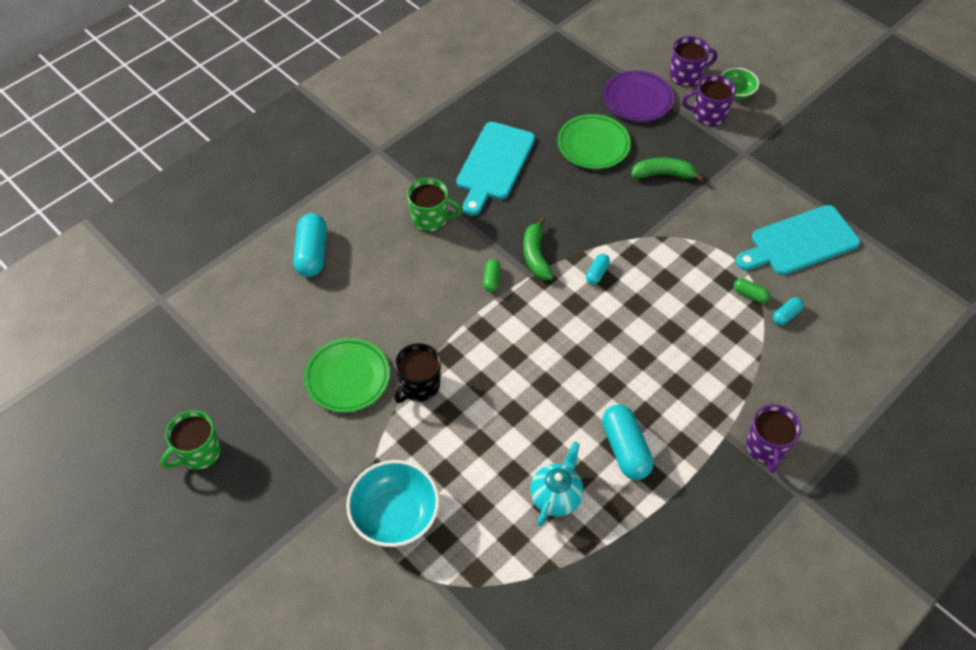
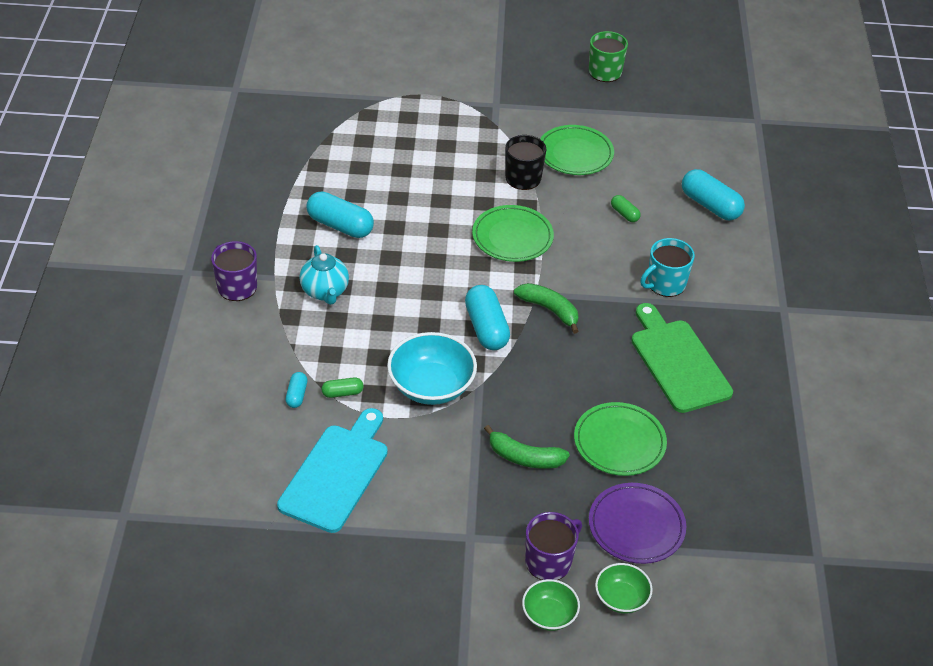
camera: 135 degrees right, 10 degrees down
turquoise bowl [346,460,440,547] -> turquoise bowl moved to [387,332,477,405]
green mug [407,178,462,232] -> turquoise mug [640,238,695,297]
turquoise cutting board [457,122,535,216] -> green cutting board [631,303,733,413]
green capsule [483,259,501,292] -> green capsule moved to [611,195,641,222]
turquoise teapot [530,442,584,526] -> turquoise teapot moved to [300,245,349,305]
turquoise capsule [586,254,610,285] -> turquoise capsule [465,285,510,350], size x1.96
green banana [631,158,704,182] -> green banana turned 60 degrees clockwise [484,425,570,469]
purple mug [670,36,718,87] -> green bowl [595,563,653,614]
none -> green plate [472,205,554,262]

